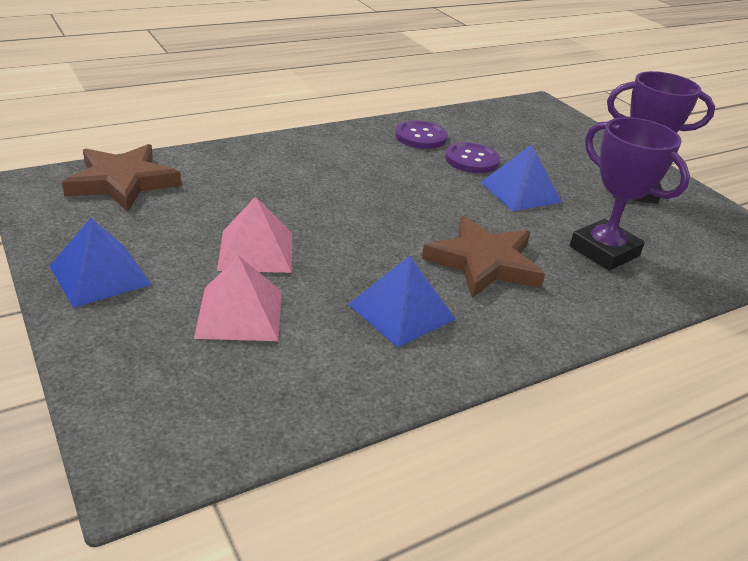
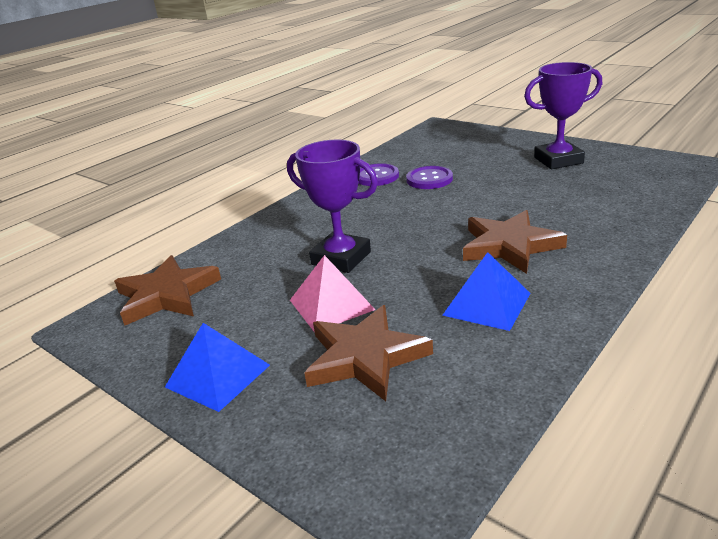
camera: 15 degrees left, 5 degrees down
pink pyramid [194,256,282,341] -> brown star [304,305,433,401]
blue pyramid [480,145,562,211] -> none
purple trophy [570,117,690,271] -> purple trophy moved to [287,140,378,273]

